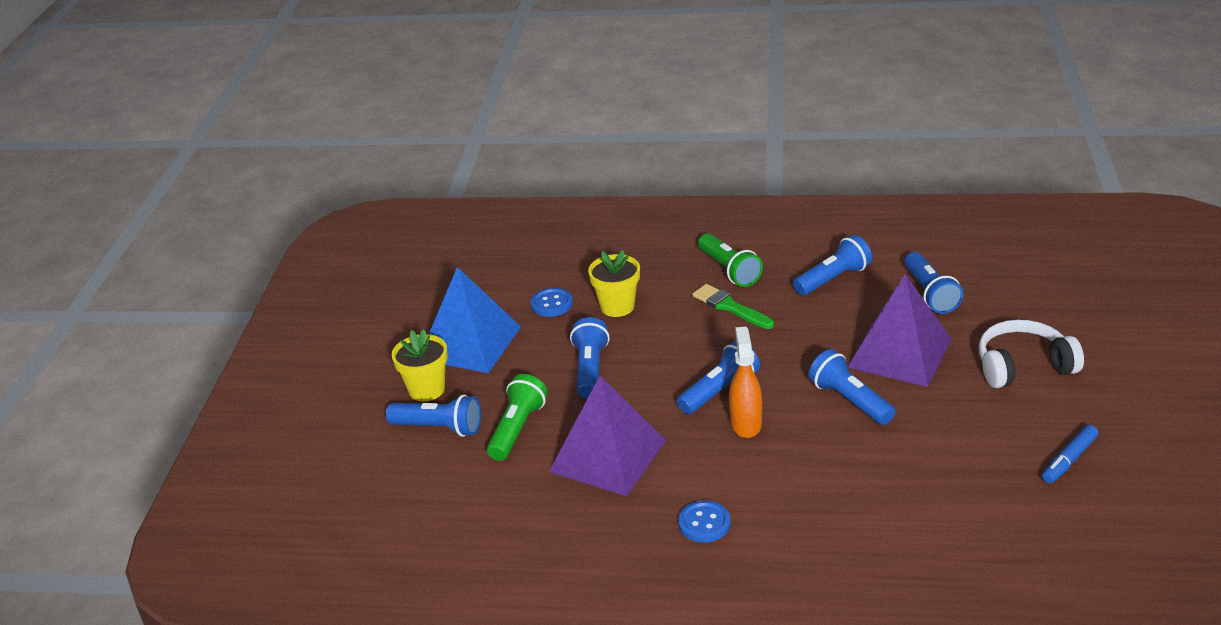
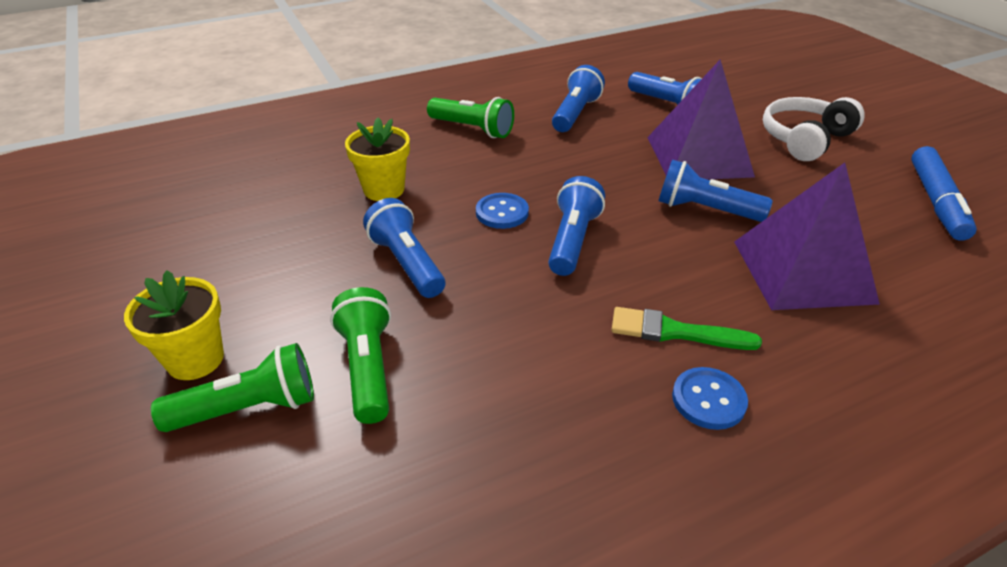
camera: 35 degrees left, 5 degrees up
blue flashlight [386,394,481,437] -> green flashlight [151,343,314,432]
blue pyramid [429,267,521,373] -> none
blue button [531,288,573,317] -> blue button moved to [476,193,529,229]
purple pyramid [549,376,666,496] -> purple pyramid moved to [734,163,880,310]
green brush [692,284,774,329] -> green brush moved to [611,307,762,350]
orange spray bottle [729,327,762,438] -> none
blue marker [1042,425,1098,484] -> blue marker [911,146,977,241], size x1.52

